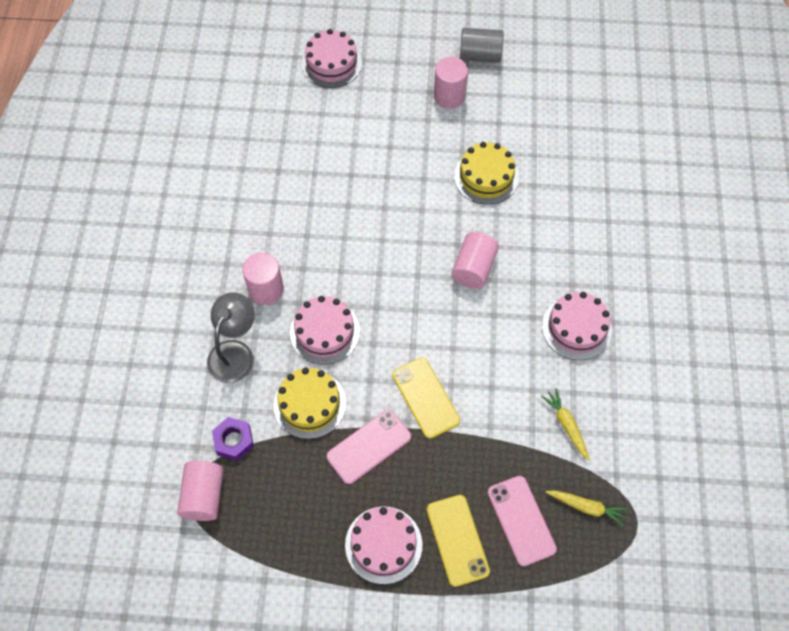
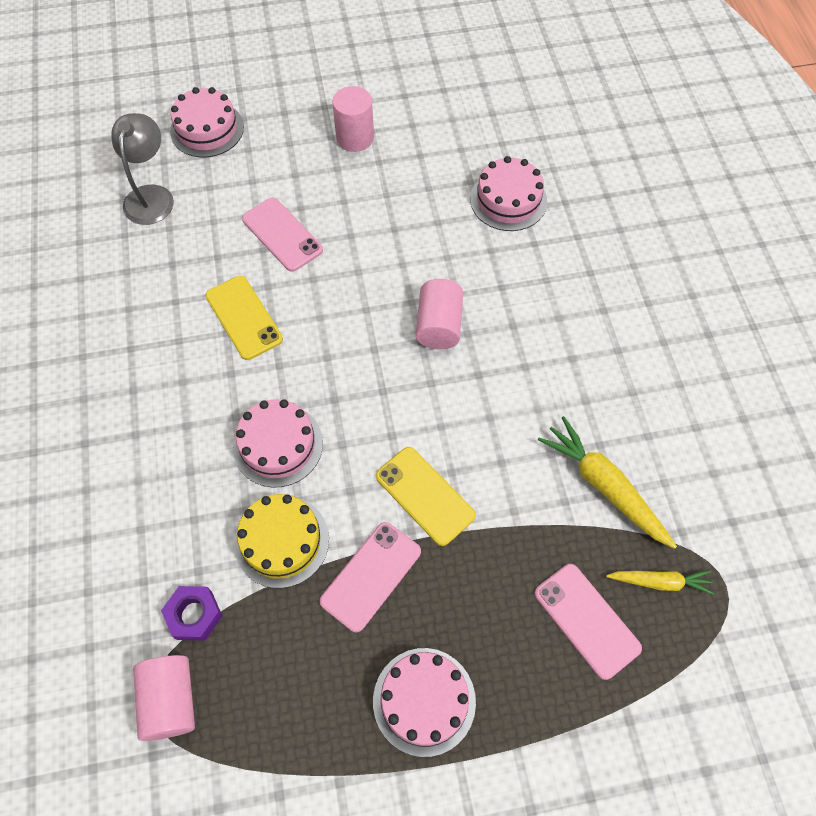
camera: 15 degrees left, 0 degrees up
grey lamp [207,292,255,383] -> grey lamp moved to [111,113,174,225]
pink cylinder [242,253,284,305] -> none
yellow phone [427,495,490,587] -> yellow phone moved to [205,276,283,360]
yellow cake [454,142,519,205] -> none
grey cylinder [460,28,503,63] -> none
yellow carrot [541,388,590,460] -> yellow carrot [538,416,677,549], size x1.68
pink cake [542,292,612,360] -> pink cake moved to [470,156,547,231]
none -> pink phone [242,198,323,272]

